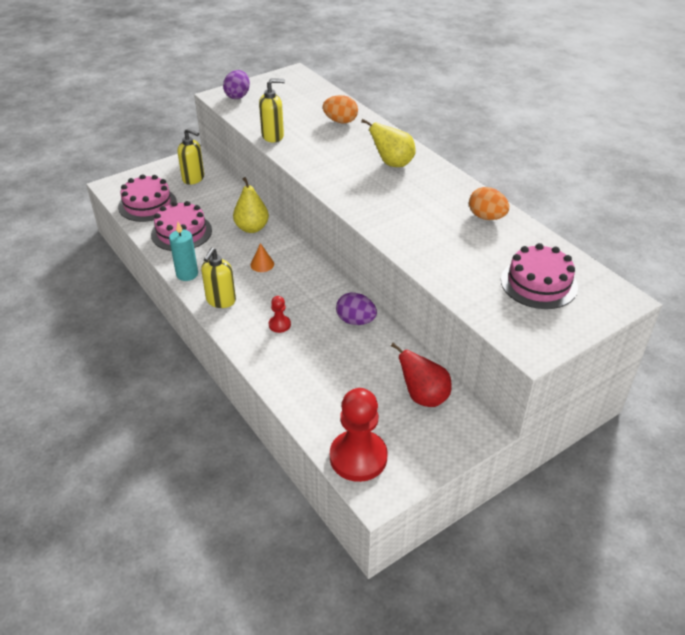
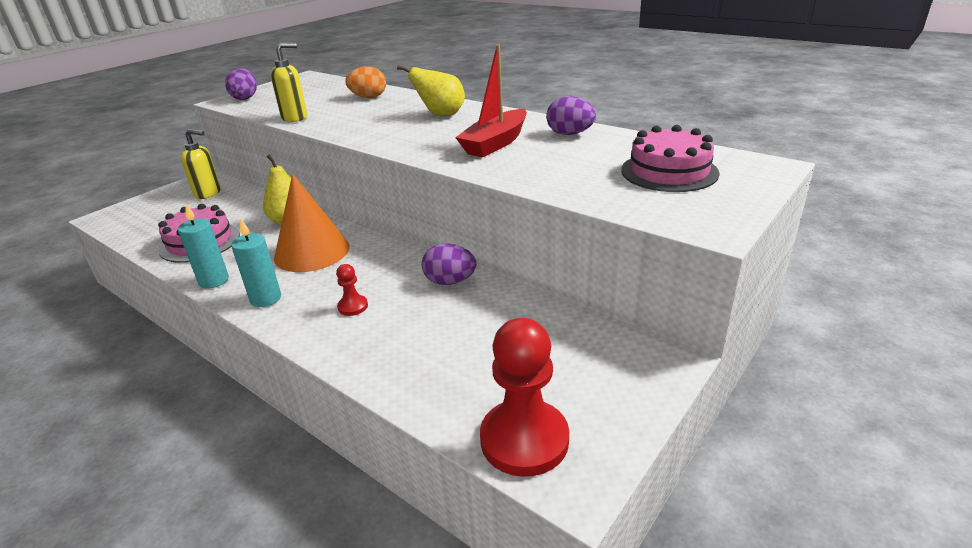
camera: 15 degrees left, 10 degrees down
pink cake [118,174,177,222] -> none
yellow soap dispenser [201,247,236,308] -> turquoise candle [231,218,281,307]
orange cone [250,243,274,272] -> orange cone [274,174,349,272], size x2.47
red pear [391,343,451,407] -> none
orange egg [469,187,509,220] -> purple egg [546,96,596,135]
none -> red boat [455,45,527,158]

